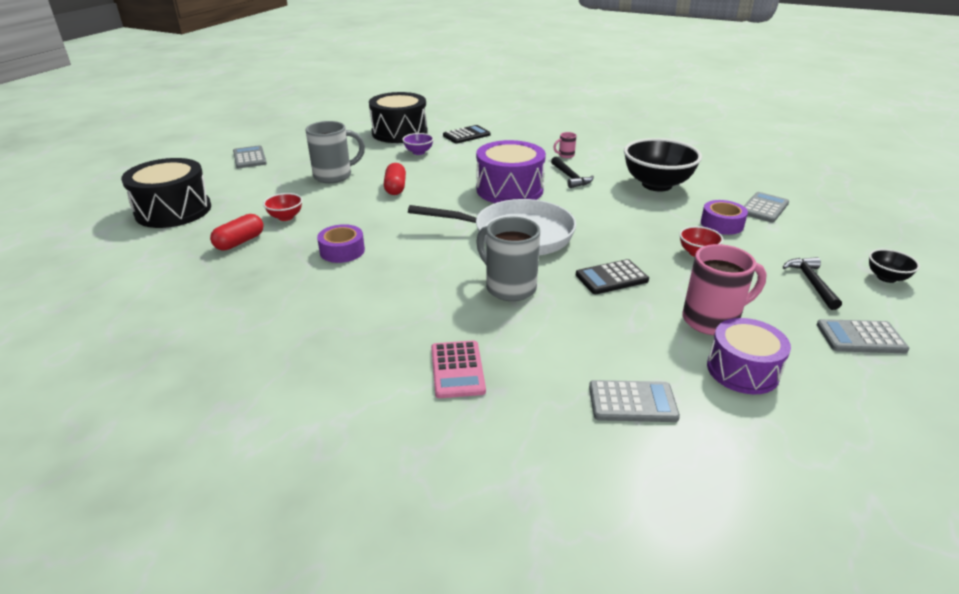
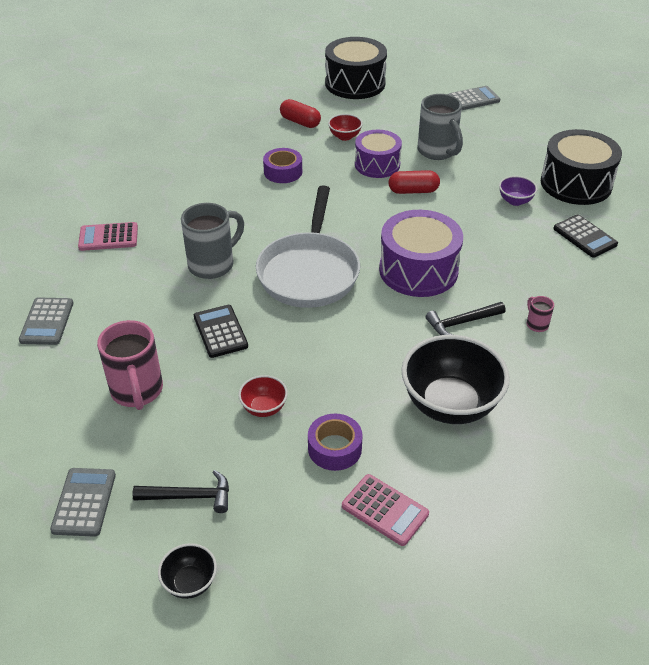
camera: 90 degrees right, 10 degrees up
purple drum [707,318,791,394] -> purple drum moved to [355,130,402,178]
grey calculator [744,192,789,222] -> pink calculator [342,474,429,546]

